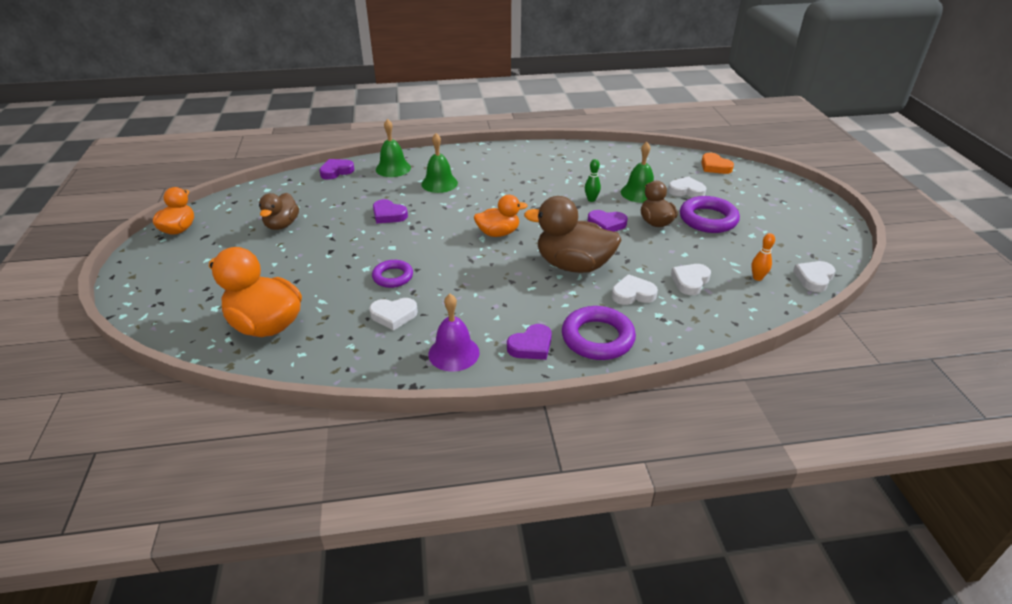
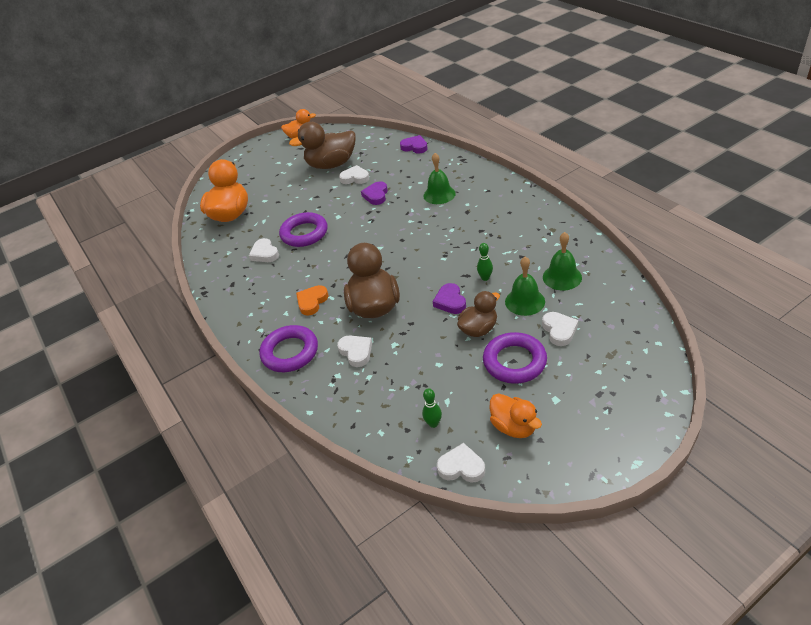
camera: 70 degrees right, 5 degrees up
brown duck [259,193,299,230] -> brown duck [289,122,356,169], size x1.66
purple ring [372,260,413,288] -> purple ring [279,212,327,247], size x1.60
green bell [376,119,411,177] -> green bell moved to [543,232,582,290]
purple bell [428,294,480,372] -> none
orange duck [474,195,528,237] -> orange duck moved to [490,393,542,438]
purple heart [507,324,552,360] -> none
white heart [671,264,711,295] -> white heart moved to [339,165,369,184]
orange heart [701,153,734,174] -> orange heart moved to [296,285,329,315]
orange bowling pin [751,233,775,281] -> green bowling pin [422,388,442,428]

